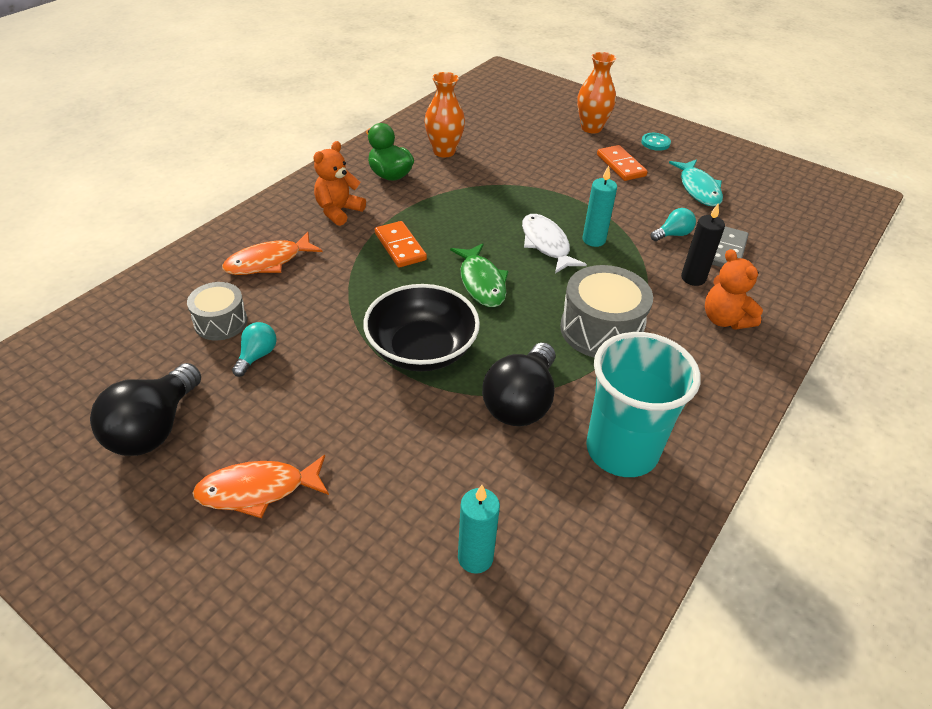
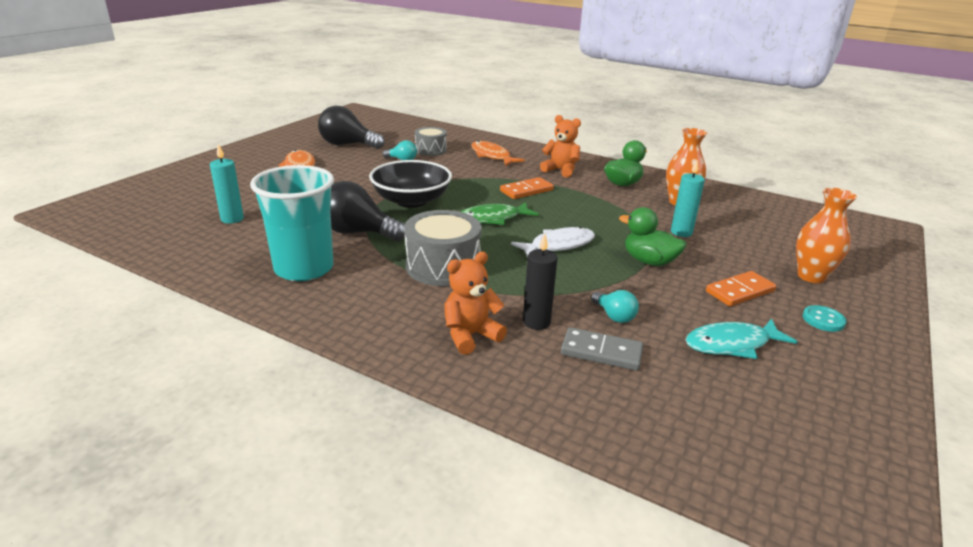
camera: 85 degrees right, 15 degrees down
turquoise candle [583,166,617,247] -> turquoise candle moved to [671,160,705,237]
none -> green duck [619,207,687,266]

